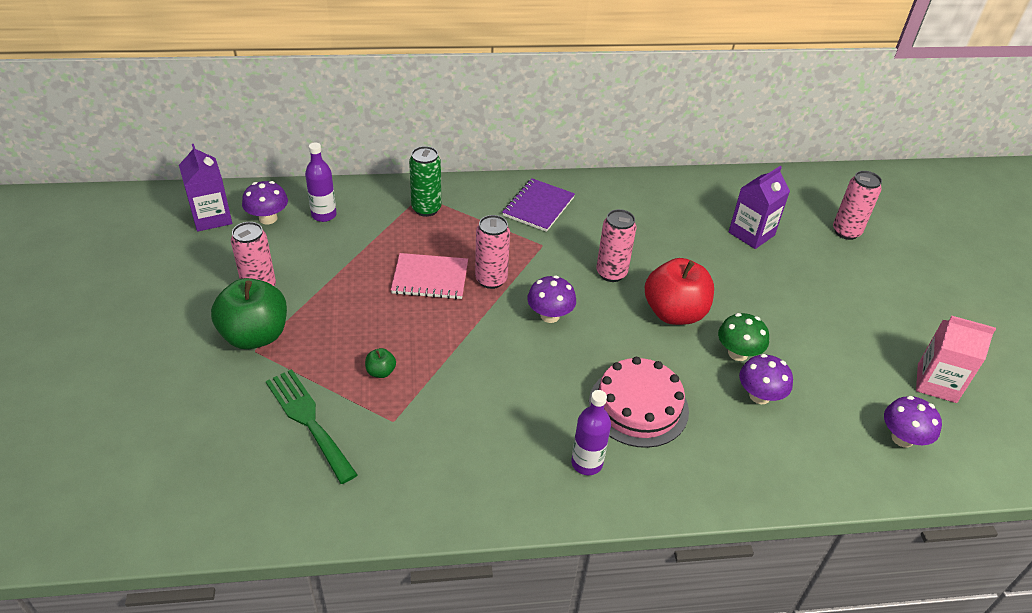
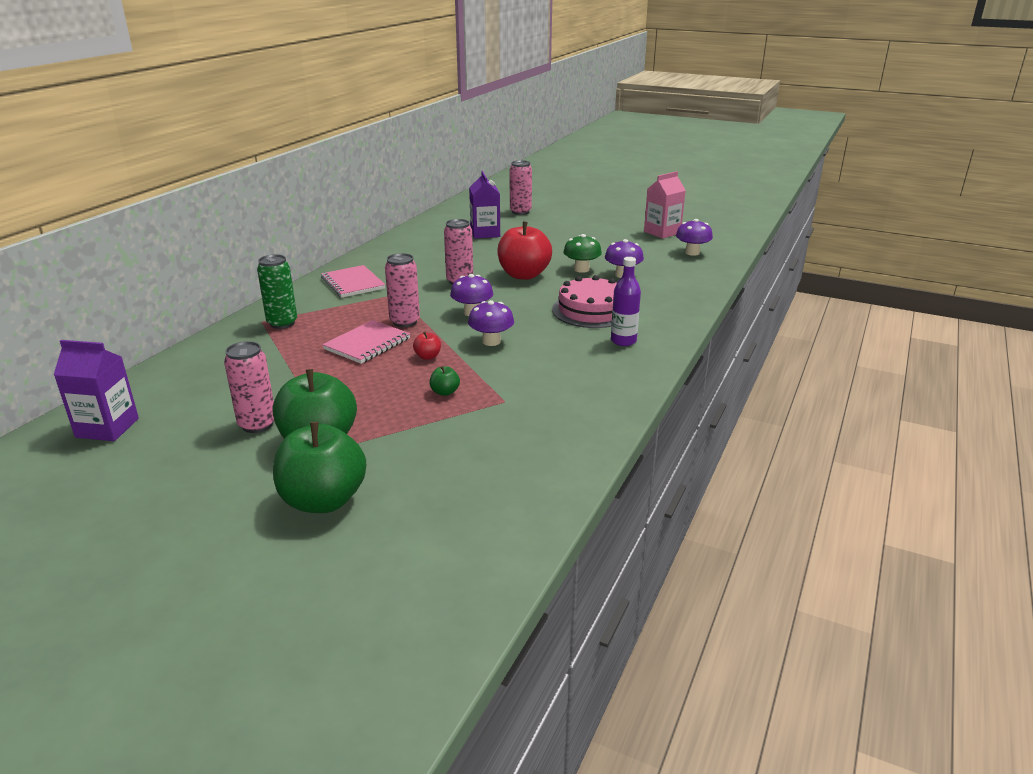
camera: 55 degrees left, 15 degrees down
purple mushroom [242,181,288,224] -> purple mushroom moved to [468,300,514,346]
green fork [266,369,358,484] -> none
purple bottle [305,143,337,222] -> none
purple notebook [502,178,575,232] -> pink notebook [321,265,385,298]
none -> green apple [273,422,366,513]
none -> red apple [413,332,441,360]

